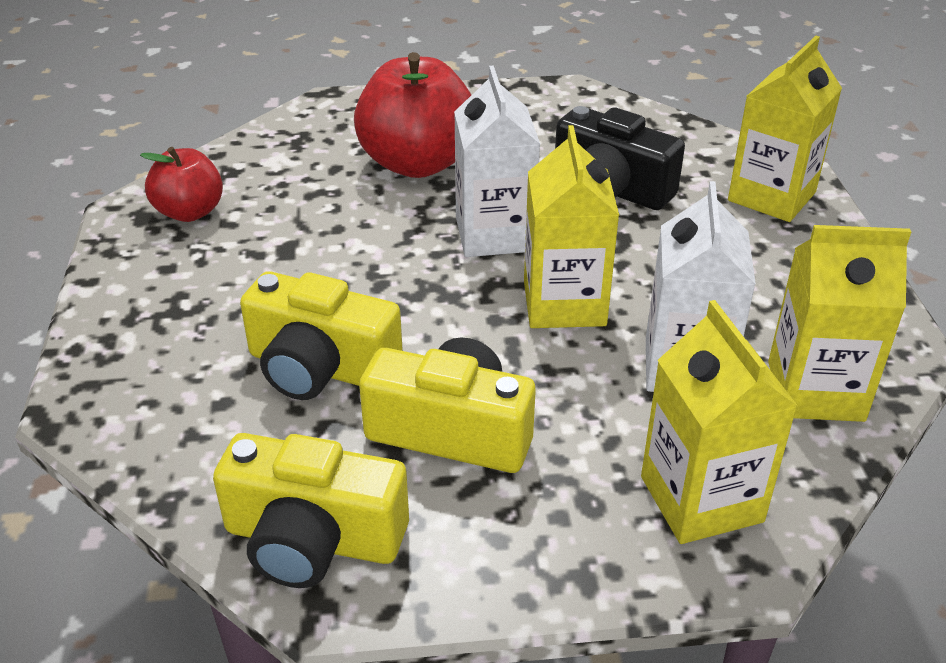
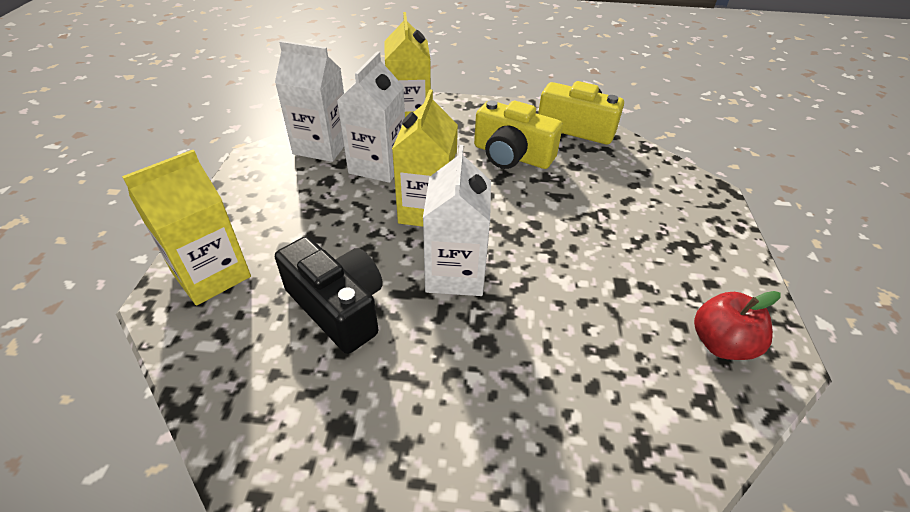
camera: 170 degrees left, 5 degrees up
yellow camera [240,271,403,400] -> none
red apple [354,52,471,178] -> none
yellow carton [768,225,911,422] -> white carton [275,41,344,162]

